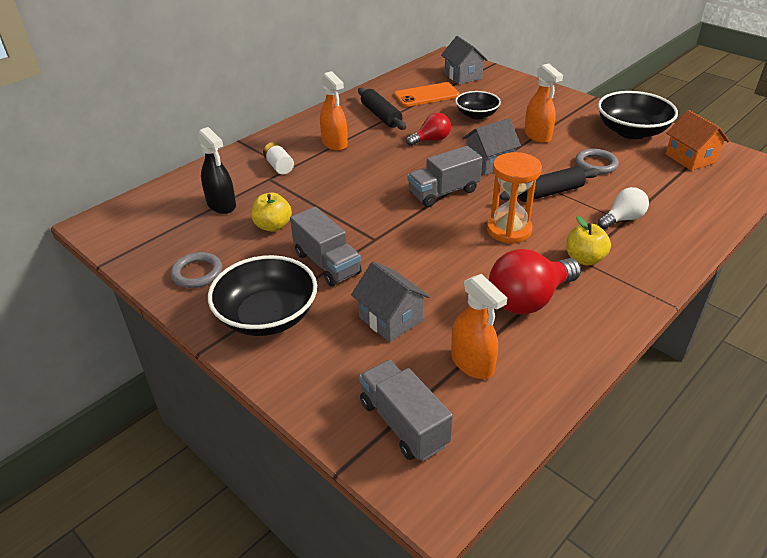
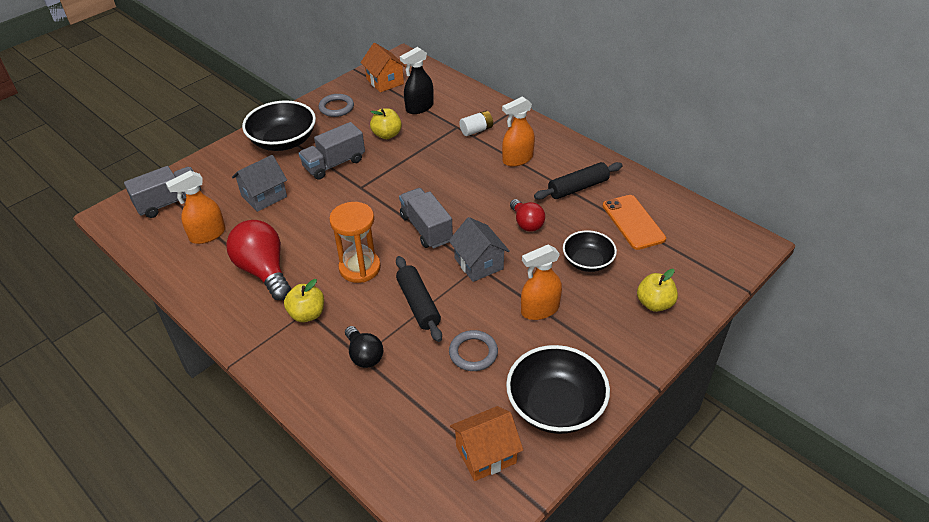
camera: 90 degrees right, 5 degrees up
grey house [441,36,488,84] -> none
white light bulb [598,187,649,229] -> black light bulb [345,326,383,368]
none -> orange house [360,43,406,92]
none -> yellow apple [637,269,678,312]

